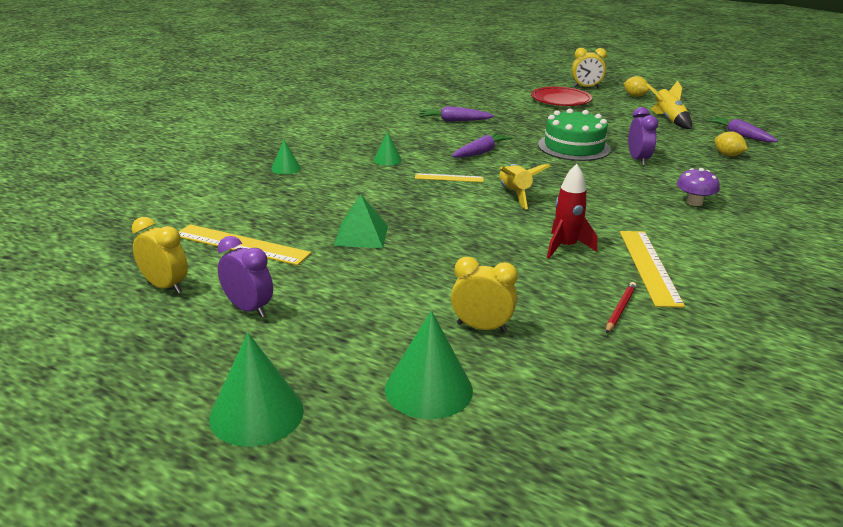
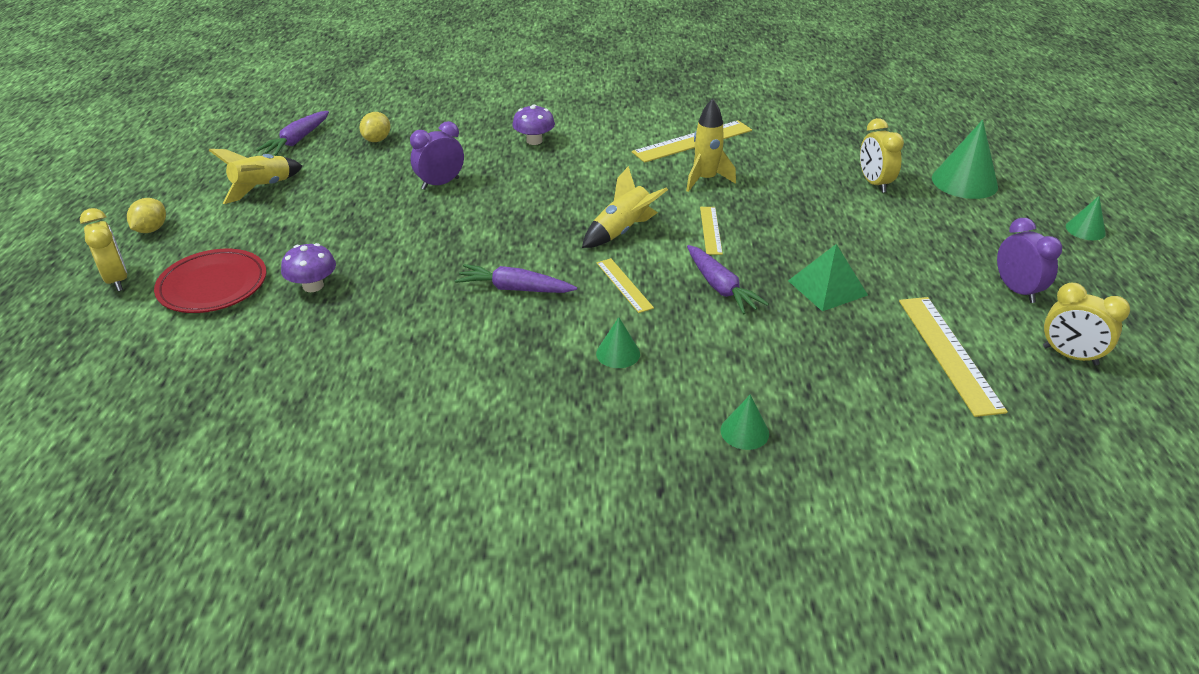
camera: 120 degrees left, 10 degrees up
yellow clock [132,217,188,294] -> yellow clock turned 60 degrees counterclockwise [1043,283,1130,365]
green cone [209,333,304,447] -> green cone [1066,196,1106,240], size x0.54
purple clock [218,236,273,318] -> purple clock turned 150 degrees clockwise [997,218,1062,303]
purple carrot [419,106,494,122] -> purple carrot moved to [687,245,769,314]
green cake [538,109,611,161] -> none
red rocket [547,164,597,258] -> yellow rocket [686,99,736,192]
red pencil [606,282,636,333] -> none
none -> purple mushroom [281,243,336,292]
none -> yellow ruler [700,207,723,255]

